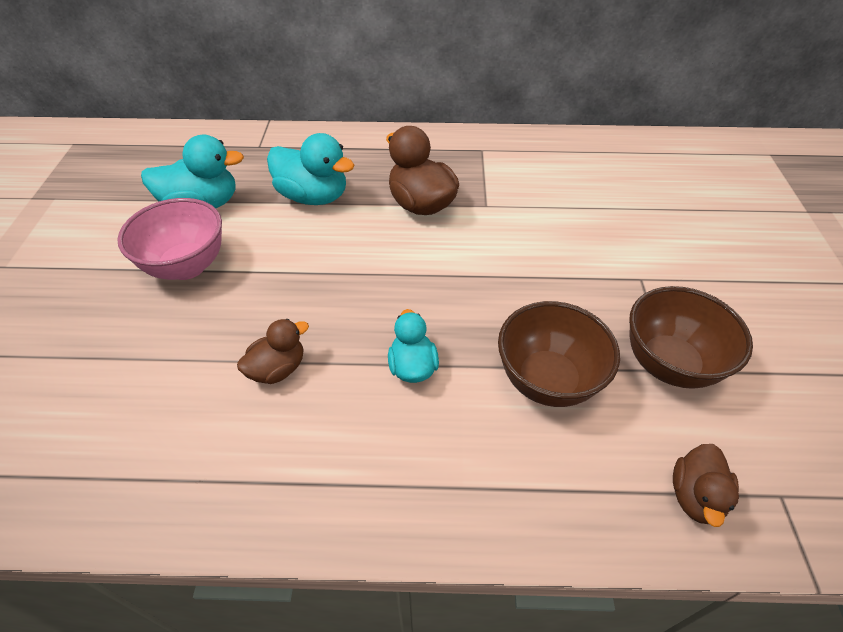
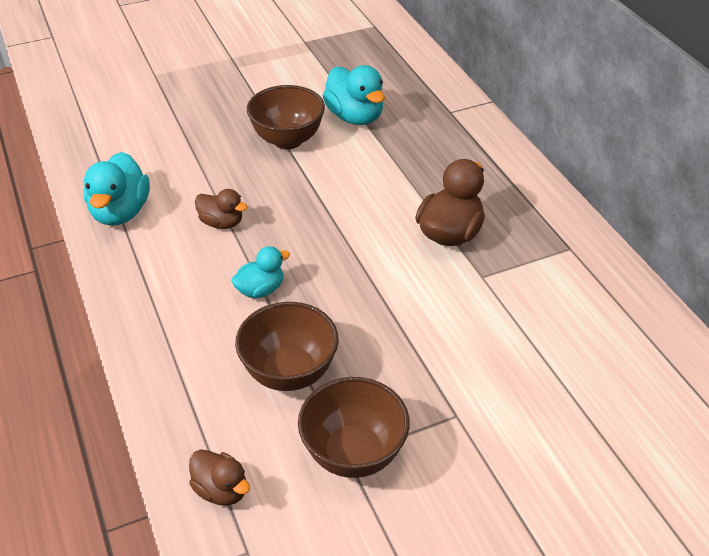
camera: 65 degrees right, 5 degrees down
pink bowl [117,198,222,280] -> brown bowl [247,85,325,149]
turquoise duck [267,133,354,205] -> turquoise duck moved to [84,152,150,226]
brown duck [673,444,739,527] -> brown duck turned 135 degrees counterclockwise [189,449,250,506]

